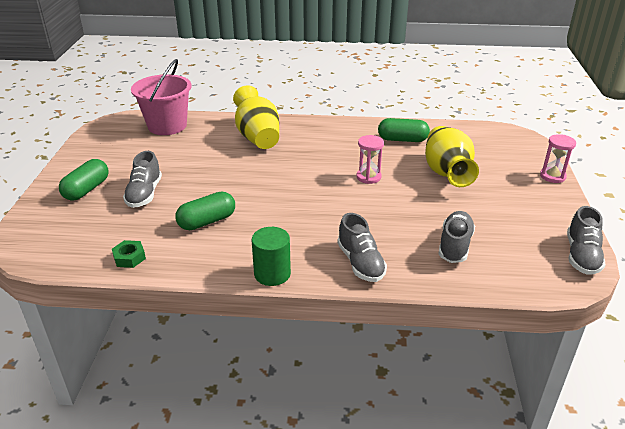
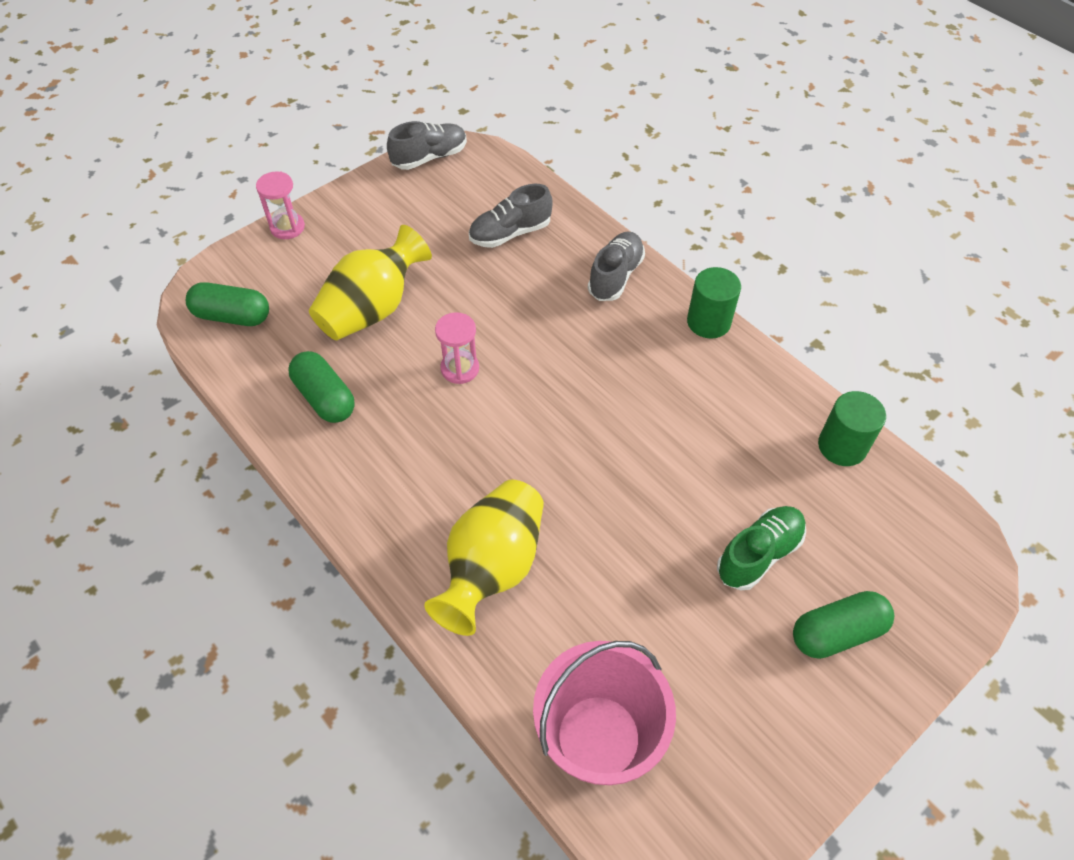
camera: 135 degrees left, 20 degrees up
green nut [112,240,146,268] -> green cylinder [818,391,886,466]
grey shoe [123,151,162,208] -> green shoe [717,506,806,590]
green capsule [175,192,235,230] -> green capsule moved to [186,282,269,326]

